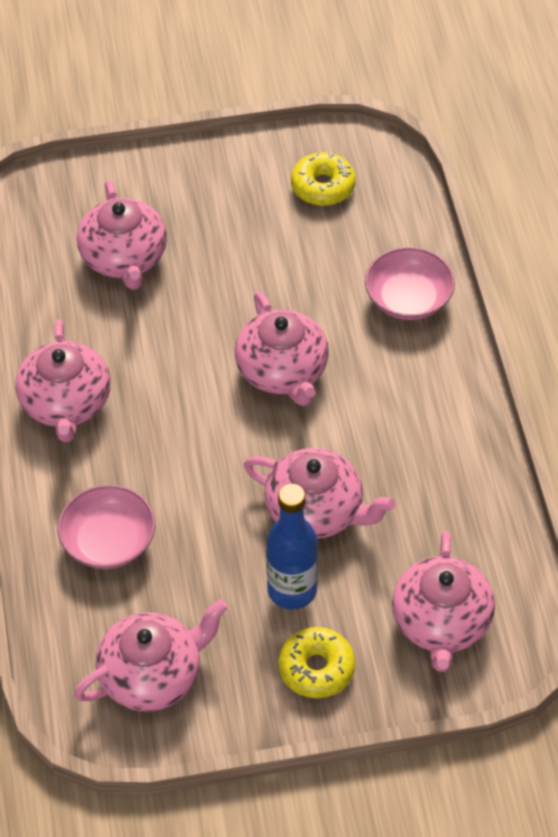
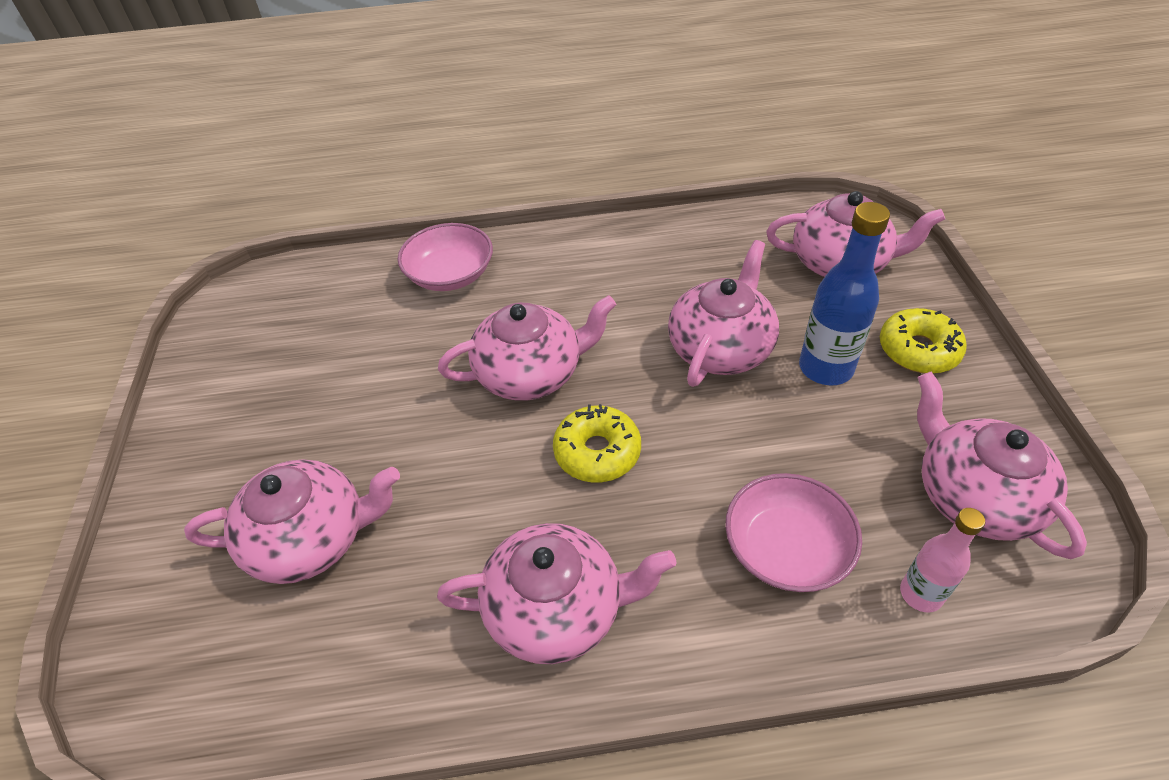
camera: 85 degrees left, 5 degrees down
yellow donut [291,151,356,206] -> yellow donut moved to [553,404,641,482]
none -> pink bottle [900,508,985,612]

